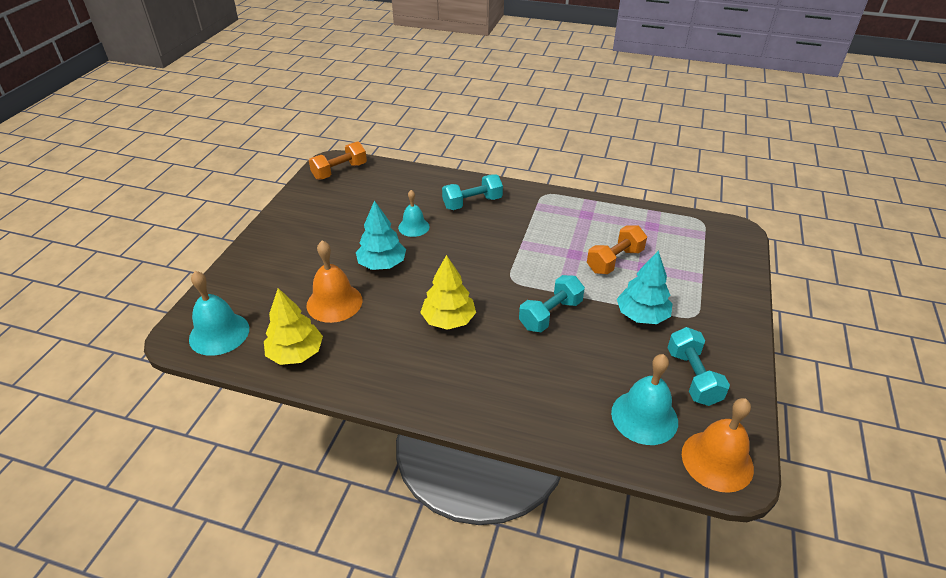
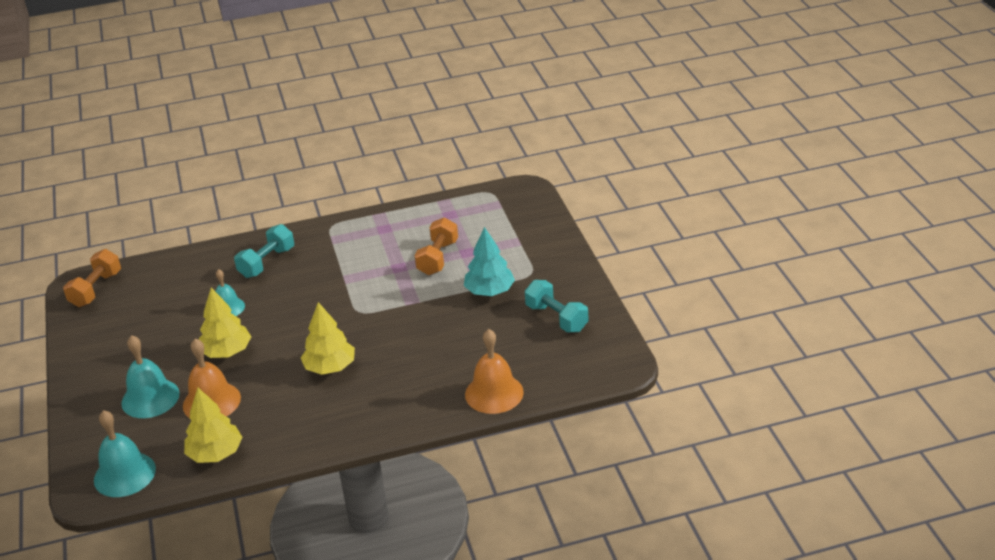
camera: 30 degrees left, 5 degrees down
turquoise tree [356,200,406,270] -> yellow tree [199,288,251,358]
turquoise dumbbell [519,275,585,332] -> none
turquoise bell [611,354,678,445] -> turquoise bell moved to [121,335,180,418]
orange bell [682,398,754,493] -> orange bell moved to [465,329,524,414]

